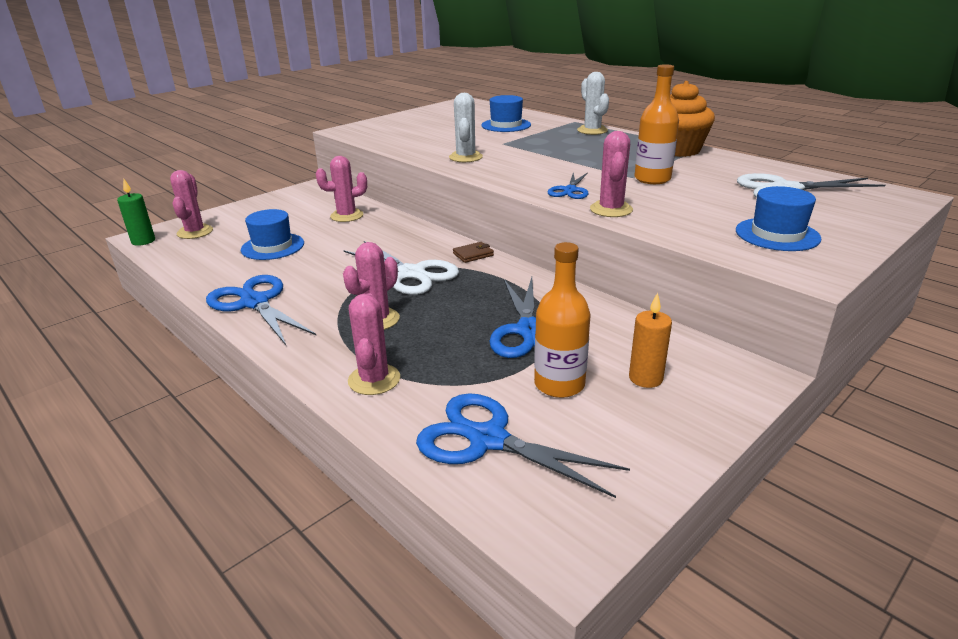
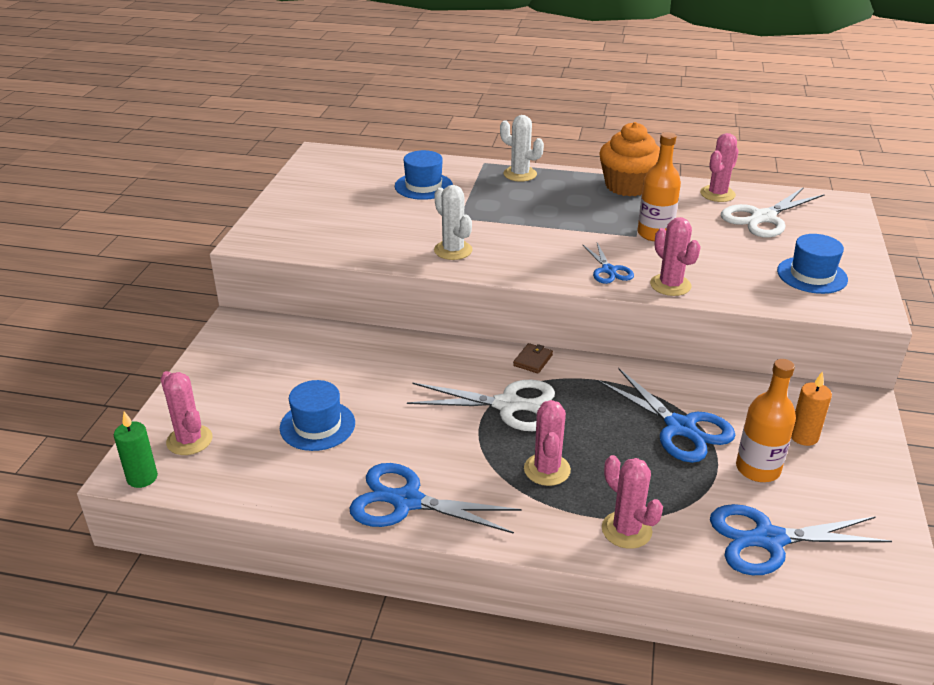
camera: 35 degrees left, 5 degrees up
pink cactus [316,156,367,222] -> pink cactus moved to [700,133,739,202]

